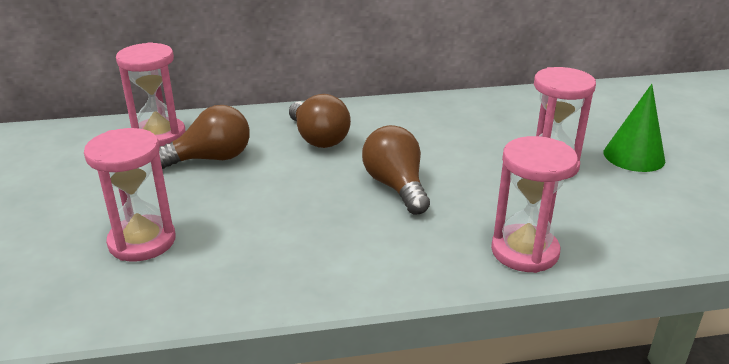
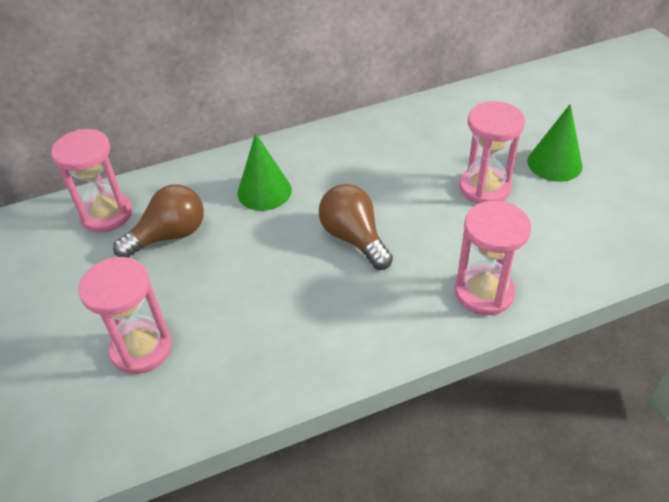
camera: 10 degrees left, 15 degrees up
brown light bulb [289,94,351,148] -> green cone [237,133,292,211]

